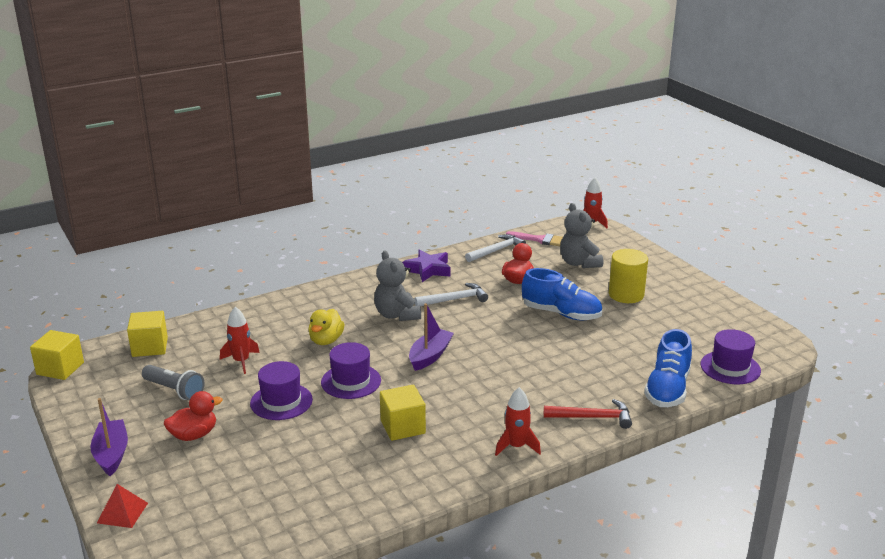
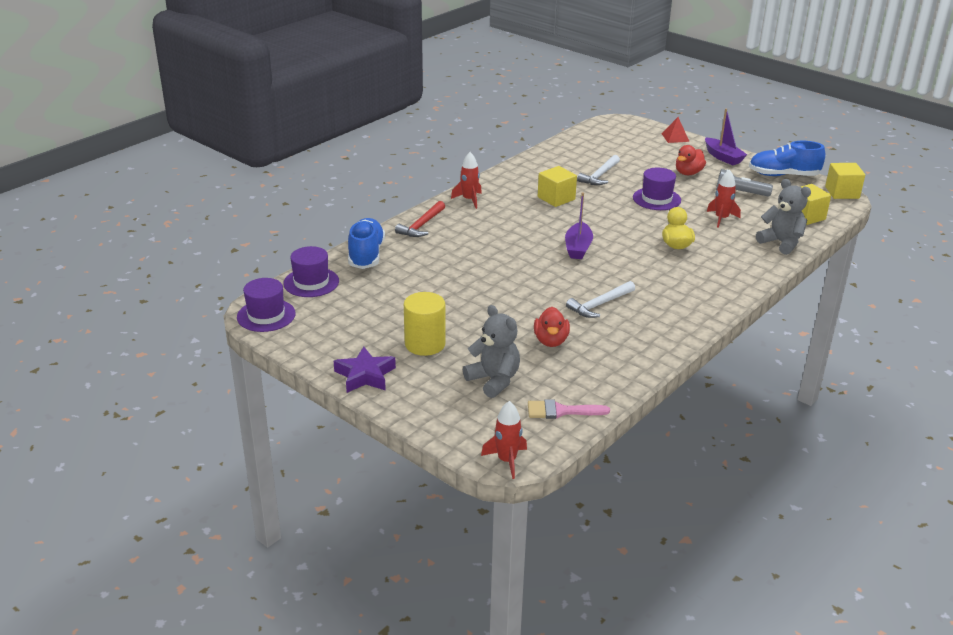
camera: 160 degrees right, 5 degrees up
purple hat [321,342,381,399] -> purple hat moved to [237,278,296,332]
grey teddy bear [374,250,421,321] -> grey teddy bear moved to [756,179,811,255]
purple star [402,249,451,282] -> purple star moved to [334,347,396,393]
white hammer [465,234,526,262] -> white hammer moved to [577,155,620,185]
blue shoe [522,268,602,321] -> blue shoe moved to [749,141,825,176]
red hammer [544,399,632,429] -> red hammer turned 45 degrees counterclockwise [395,201,445,237]

